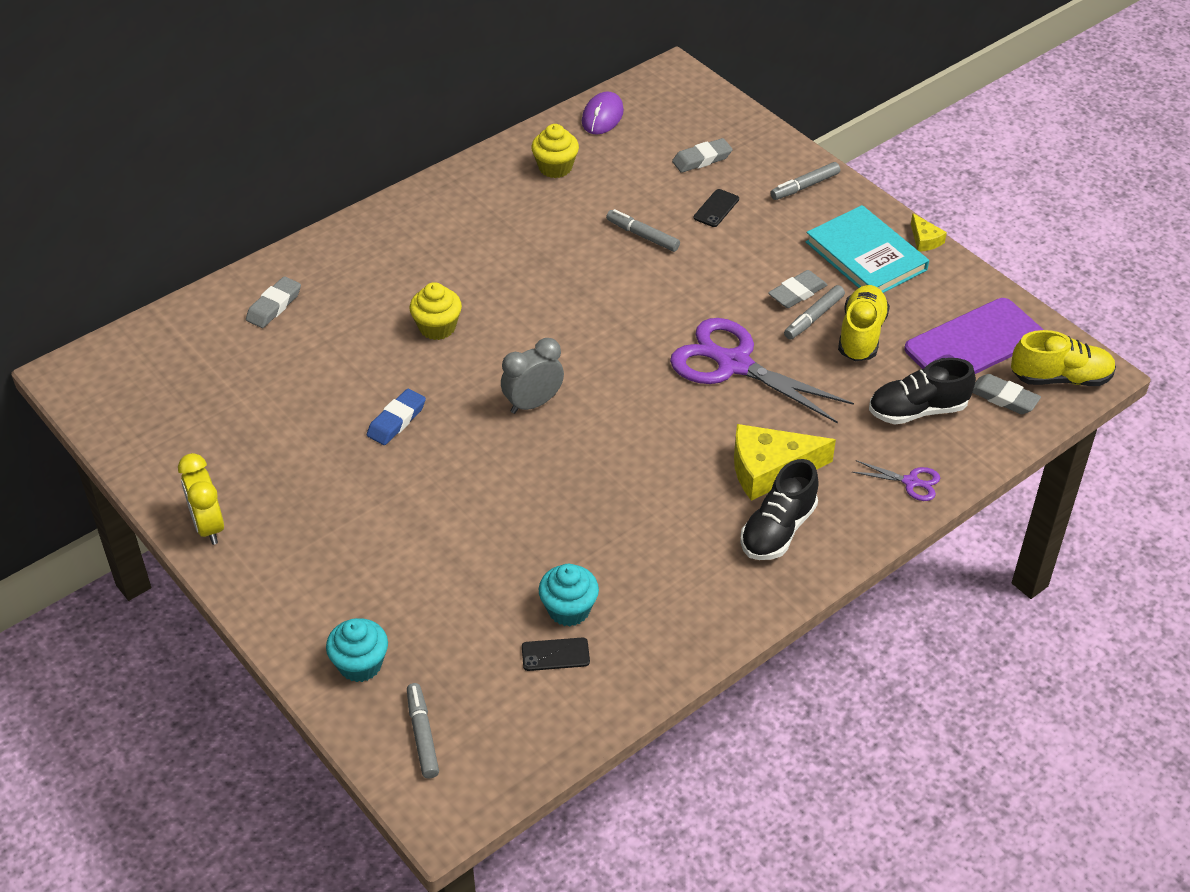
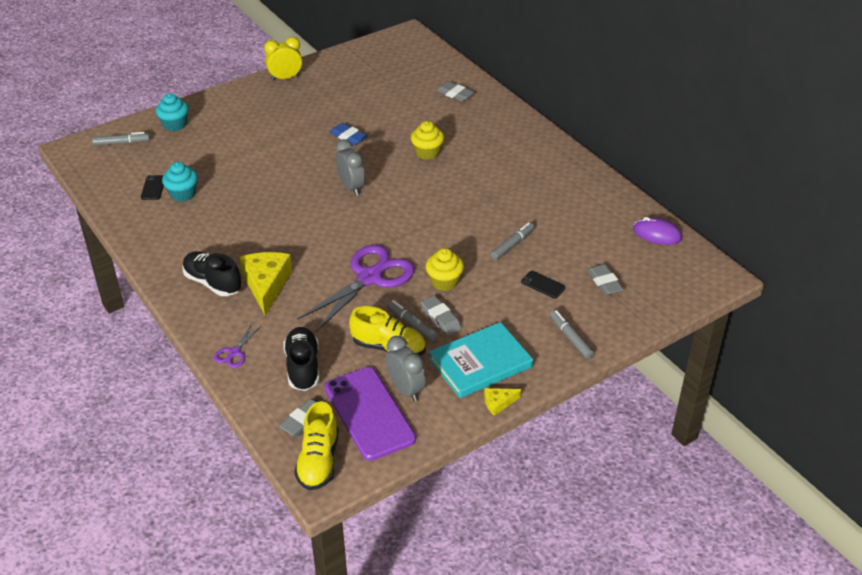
camera: 95 degrees right, 5 degrees down
yellow cupcake [531,124,579,178] -> yellow cupcake moved to [426,248,464,291]
none -> grey clock [386,336,426,402]

